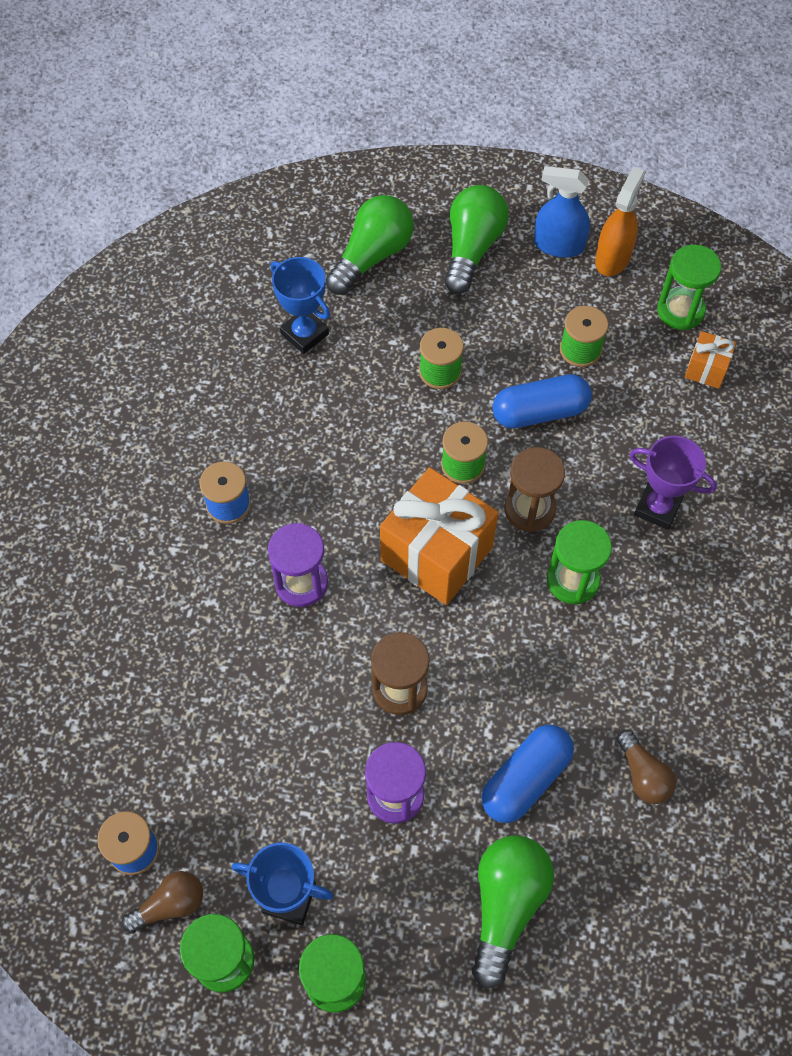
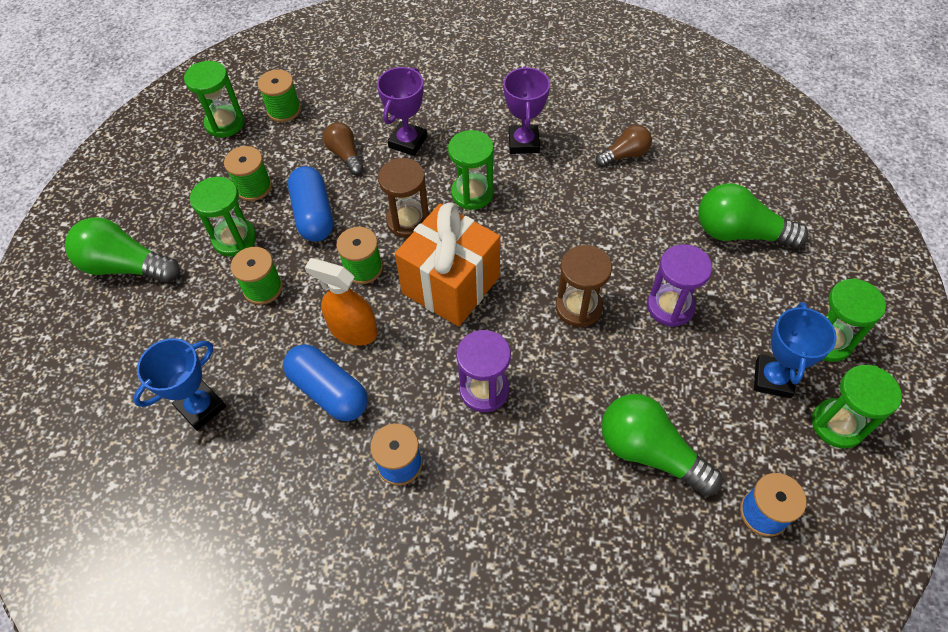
camera: 90 degrees left, 5 degrees down
brown light bulb [122,871,203,933] -> brown light bulb moved to [323,122,363,175]
green light bulb [326,195,414,295] -> green light bulb moved to [601,394,722,496]
blue capsule [482,725,574,823] -> blue capsule moved to [283,344,368,421]
blue spray bottle [534,166,590,258] -> none
orange spray bottle [595,166,645,276] -> orange spray bottle moved to [305,258,378,346]
orange gift [685,331,736,389] -> green spool [258,69,301,122]
none -> green hourglass [189,177,257,256]
none -> purple trophy [503,66,550,154]

